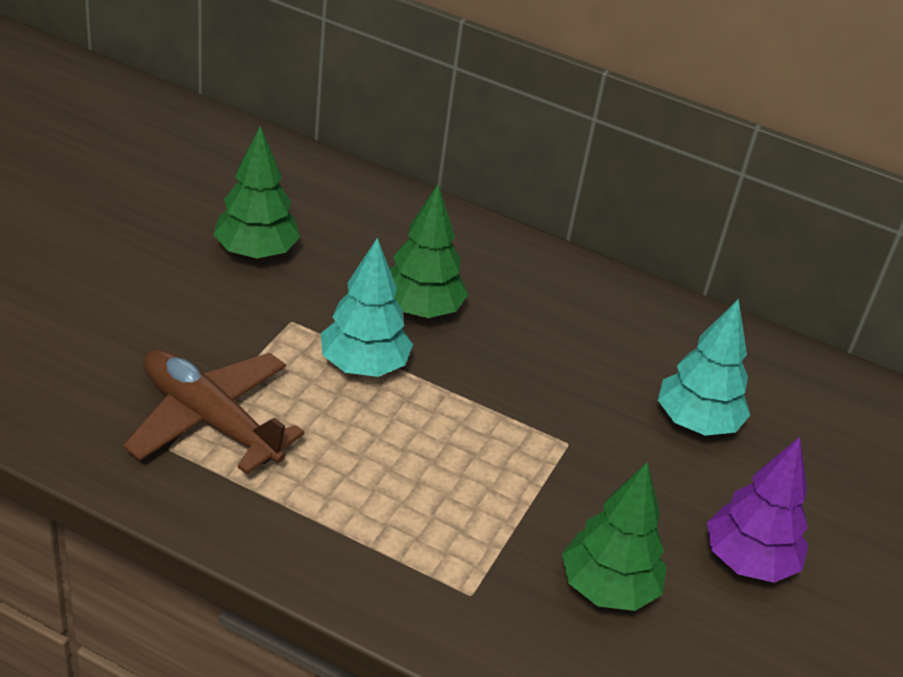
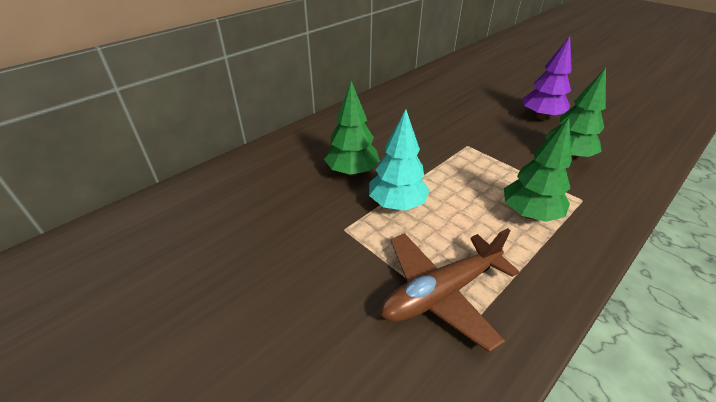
camera: 65 degrees left, 0 degrees up
green tree [213,126,300,259] -> green tree moved to [504,118,572,222]
turquoise tree [658,299,750,436] -> none

